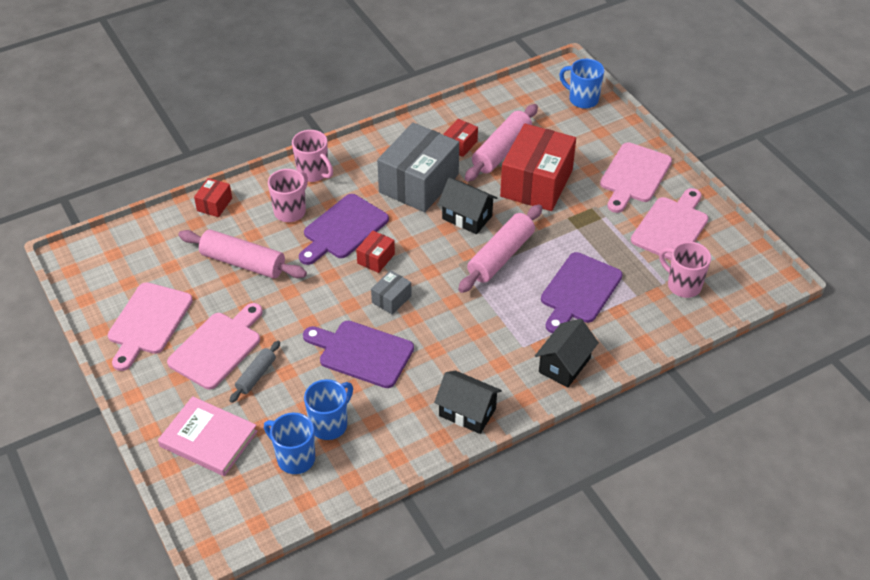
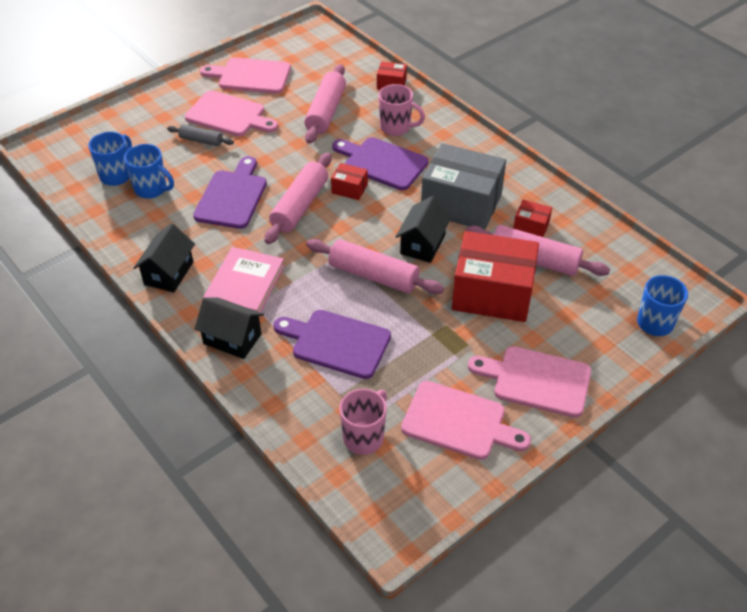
camera: 80 degrees right, 0 degrees up
pink book [158,396,258,476] -> pink book moved to [203,247,285,313]
pink mug [292,130,333,182] -> none
grey box [371,270,412,315] -> pink rolling pin [264,153,332,244]

